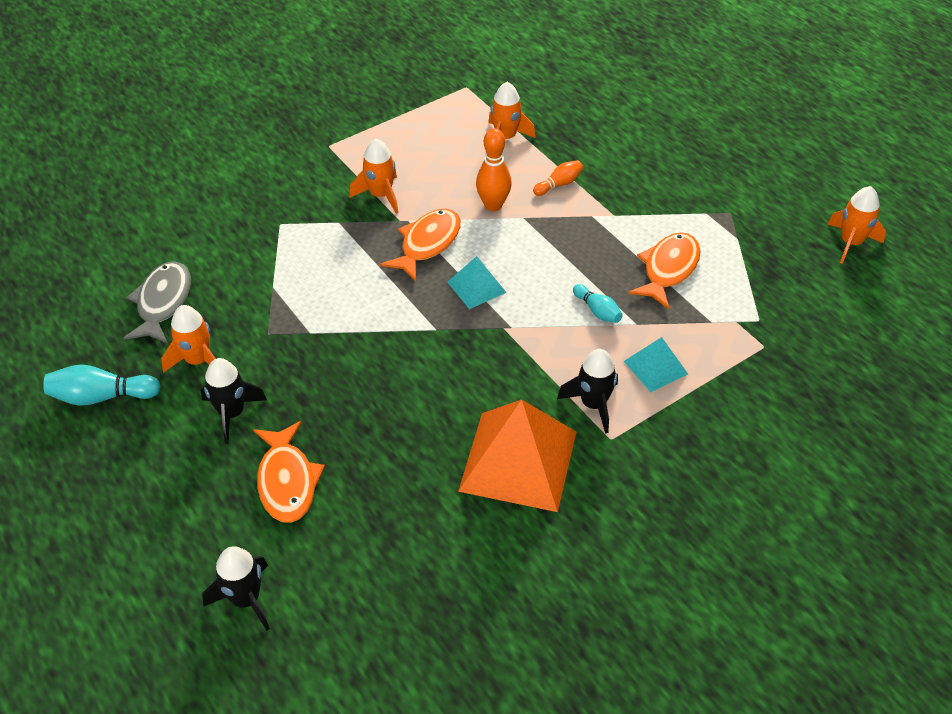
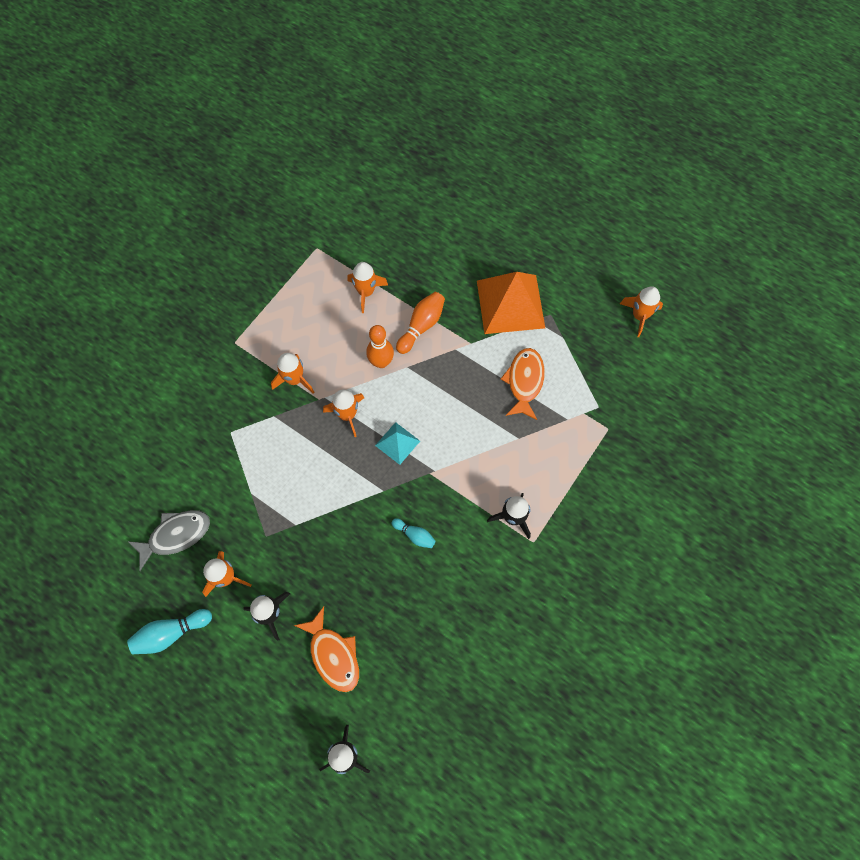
camera: 20 degrees left, 20 degrees up
grey fish [123,261,191,344] -> grey fish turned 75 degrees clockwise [127,510,210,571]
orange fish [380,209,461,281] -> orange rocket [323,390,364,437]
orange pyramid [458,399,576,512] -> orange pyramid moved to [477,272,545,334]
orange bowling pin [533,160,583,196] -> orange bowling pin [396,292,445,354], size x1.61
turquoise bowling pin [573,284,623,323] -> turquoise bowling pin moved to [392,518,435,548]
turquoise pyramid [624,337,688,392] -> none

